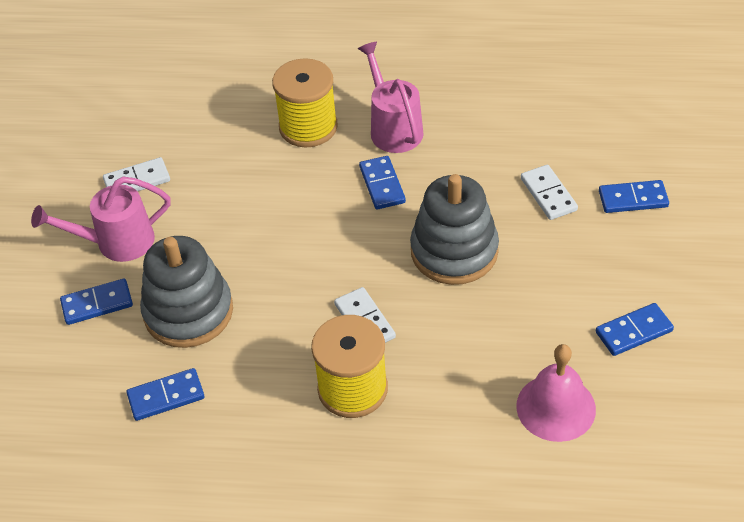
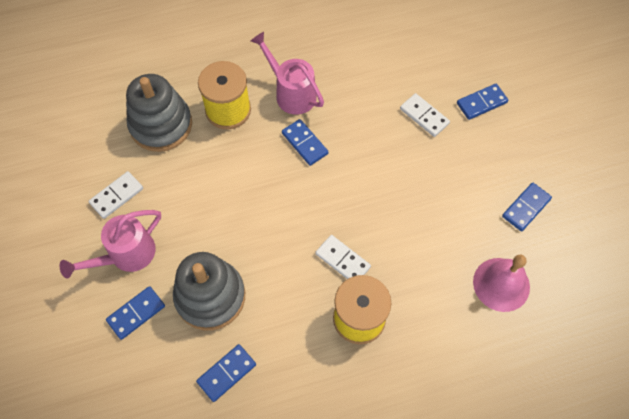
camera: 25 degrees left, 15 degrees up
grey stacking toy [410,174,499,285] -> grey stacking toy moved to [126,74,192,152]

